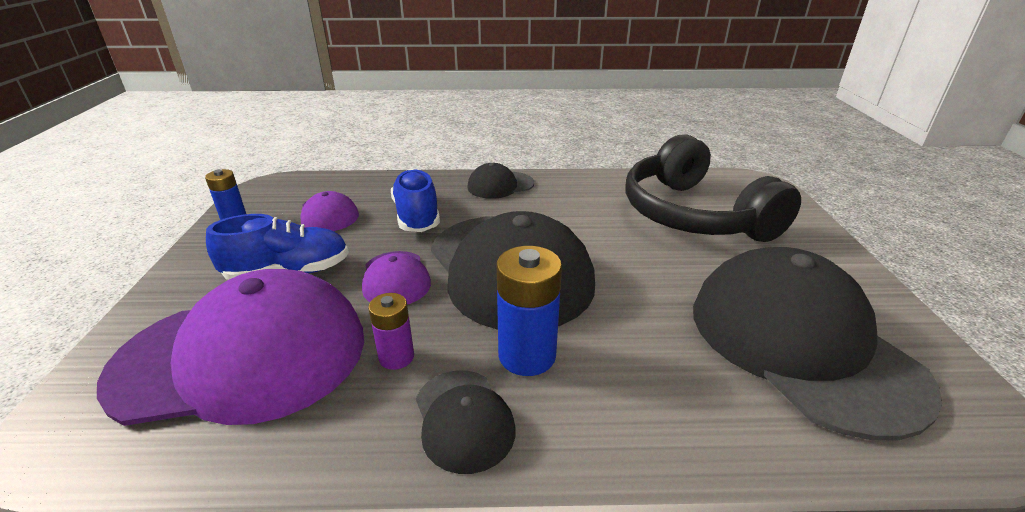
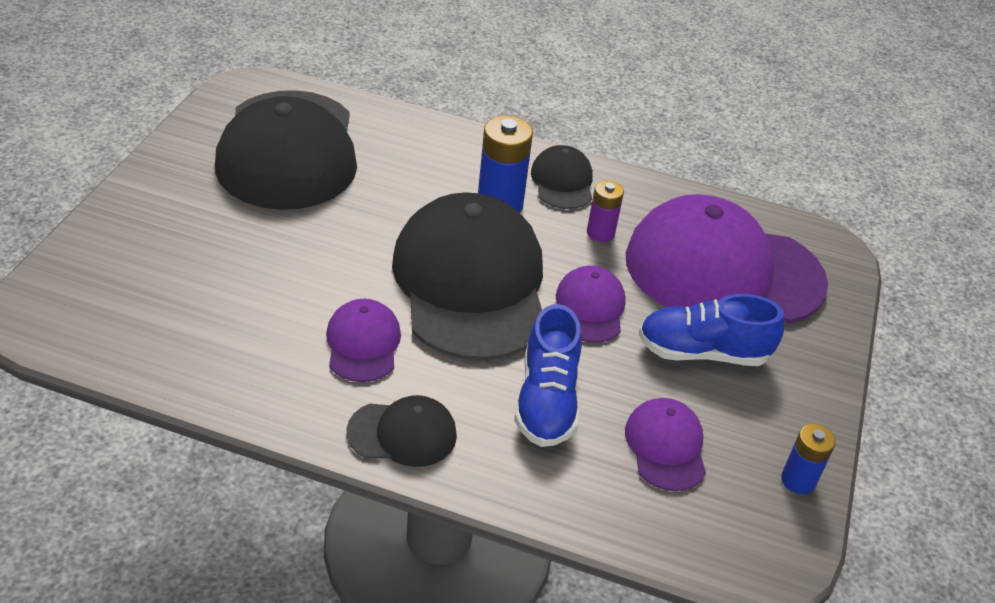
camera: 165 degrees left, 10 degrees up
black headphones [625,134,801,242] -> none
none -> purple cap [326,299,401,382]

